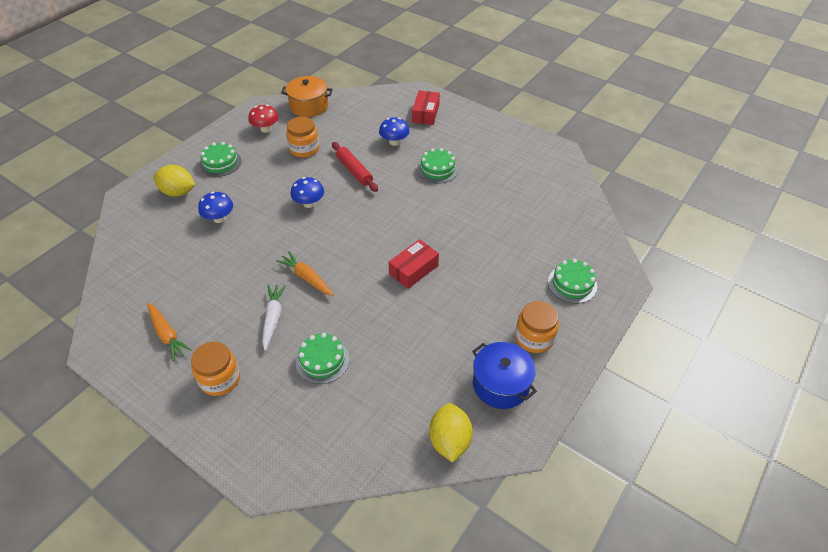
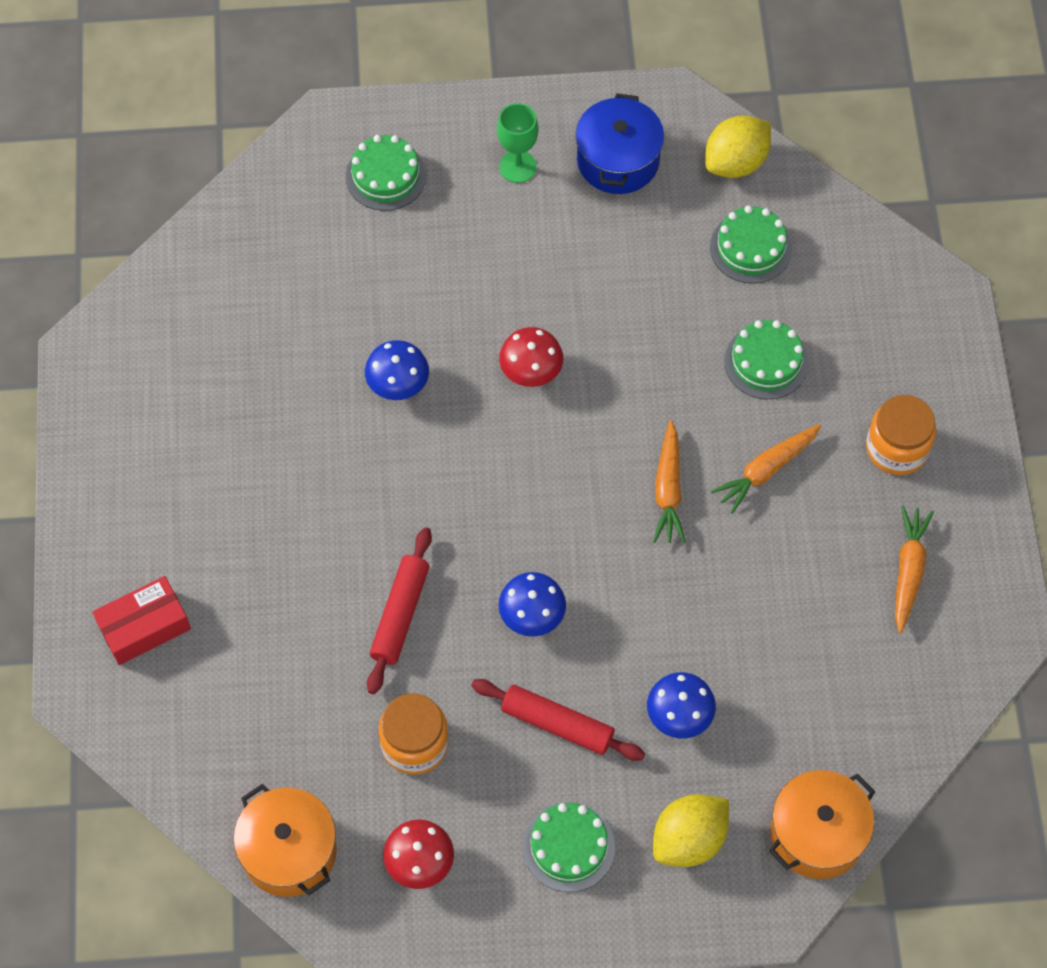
camera: 130 degrees left, 15 degrees up
yellow lemon [153,165,195,197] -> yellow lemon turned 75 degrees clockwise [653,794,729,867]
white carrot [262,285,286,351] -> orange carrot [711,424,821,514]
blue mushroom [379,117,409,146] -> blue mushroom moved to [365,340,429,400]
red box [389,239,439,289] -> red mushroom [499,327,563,387]
green cake [417,148,458,183] -> green cake moved to [710,205,792,284]
orange jar [515,301,559,353] -> green goblet [497,103,538,183]
none -> red rolling pin [471,679,645,761]
none -> orange pot [769,770,875,879]

